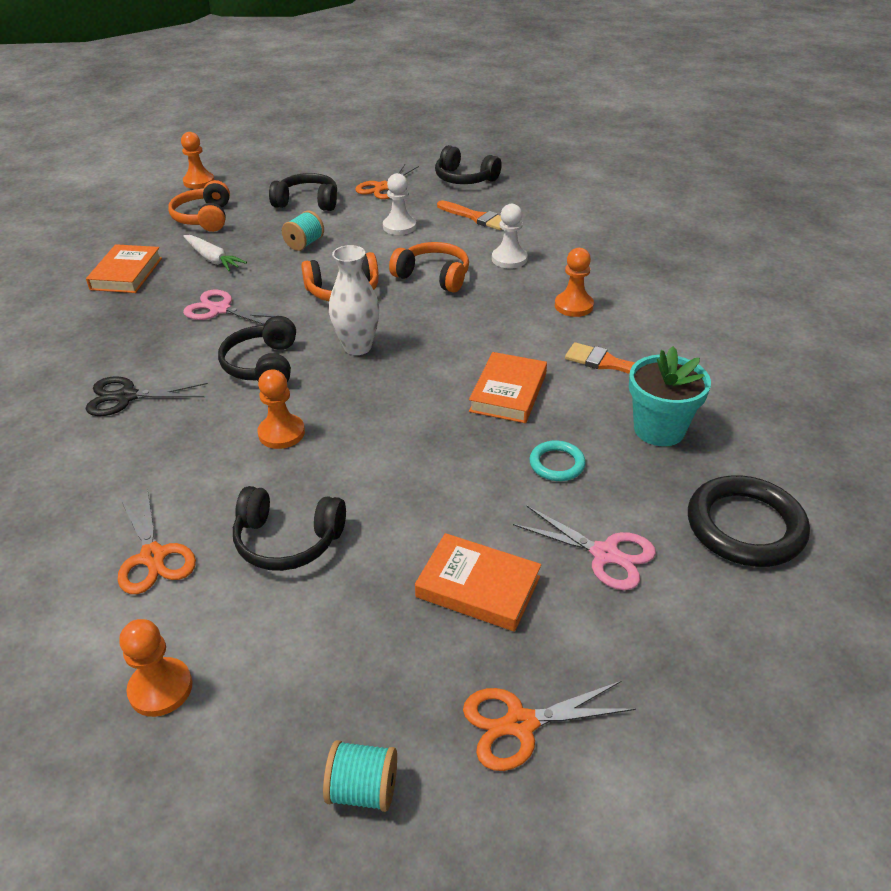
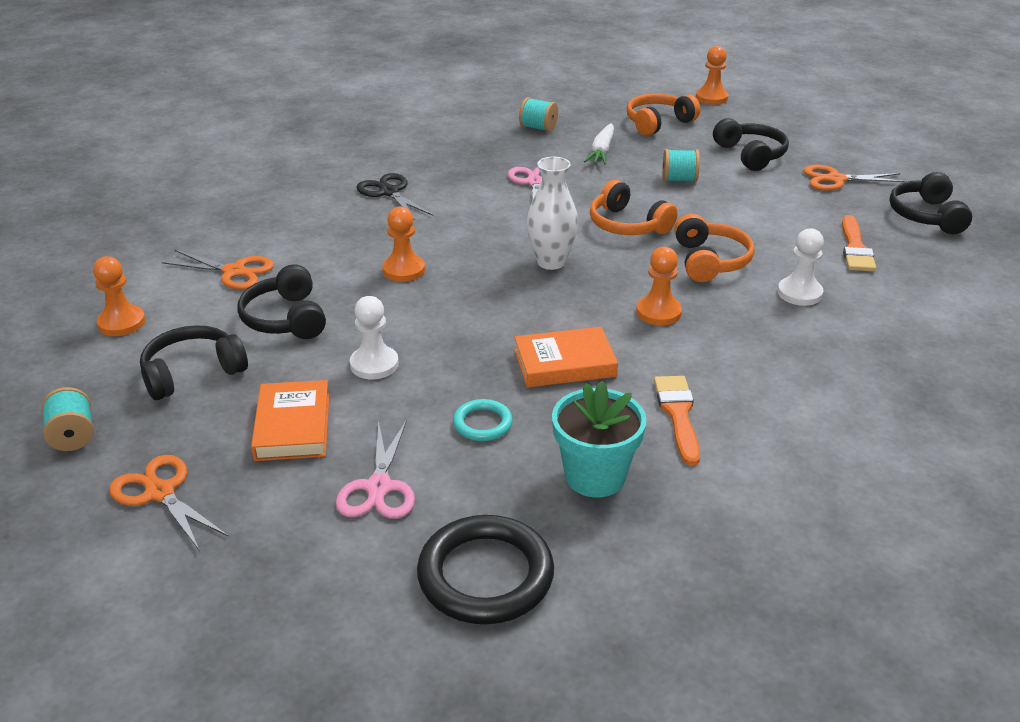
camera: 60 degrees right, 5 degrees down
orange book [86,244,162,293] -> turquoise spool [519,97,558,132]
orange scissors [118,489,196,594] -> orange scissors turned 105 degrees counterclockwise [162,250,274,290]
black headphones [218,316,296,382] -> black headphones moved to [140,325,248,400]
white pawn [383,173,416,235] -> white pawn moved to [350,296,399,379]
orange pawn [555,248,594,317] -> orange pawn moved to [636,247,682,326]

